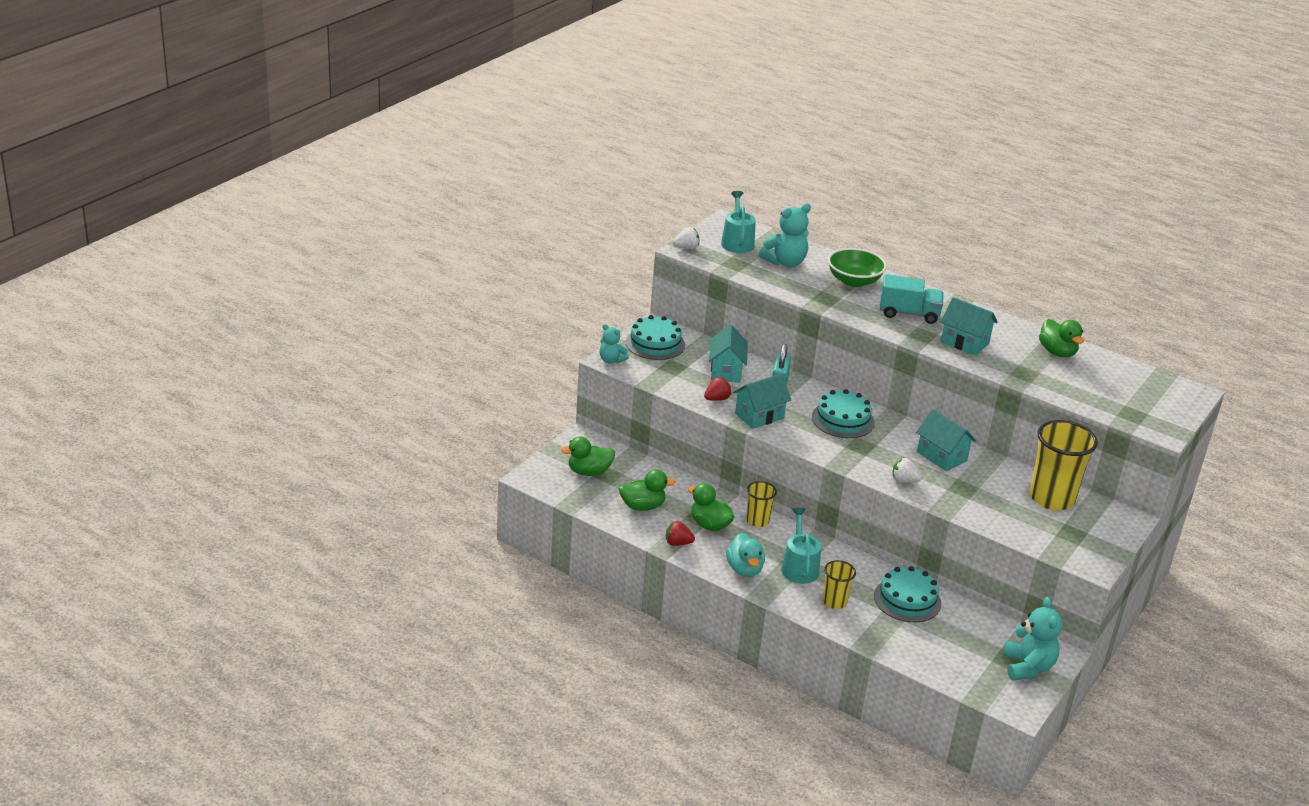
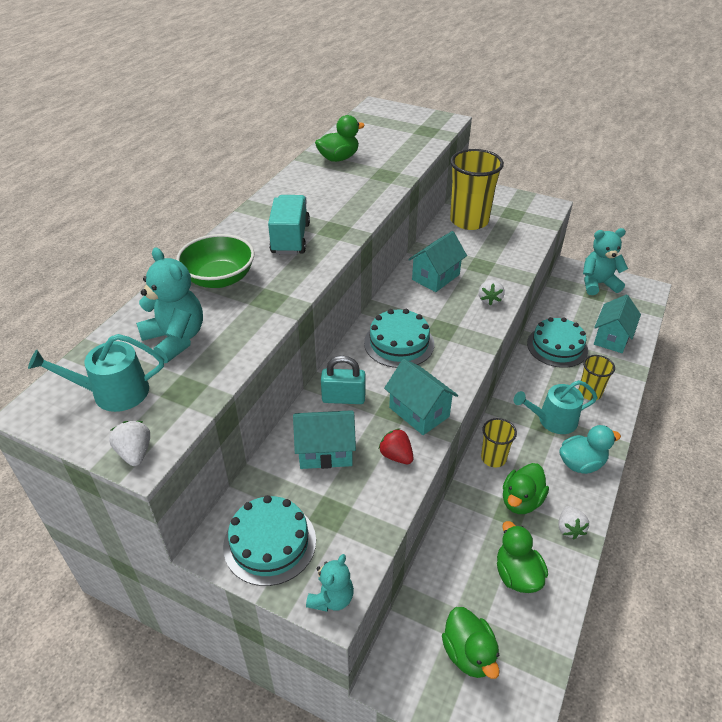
camera: 95 degrees left, 10 degrees up
red strawberry [666,521,695,546] -> white strawberry [559,506,589,539]
turquoise house [941,297,998,356] -> turquoise house moved to [594,295,641,353]

